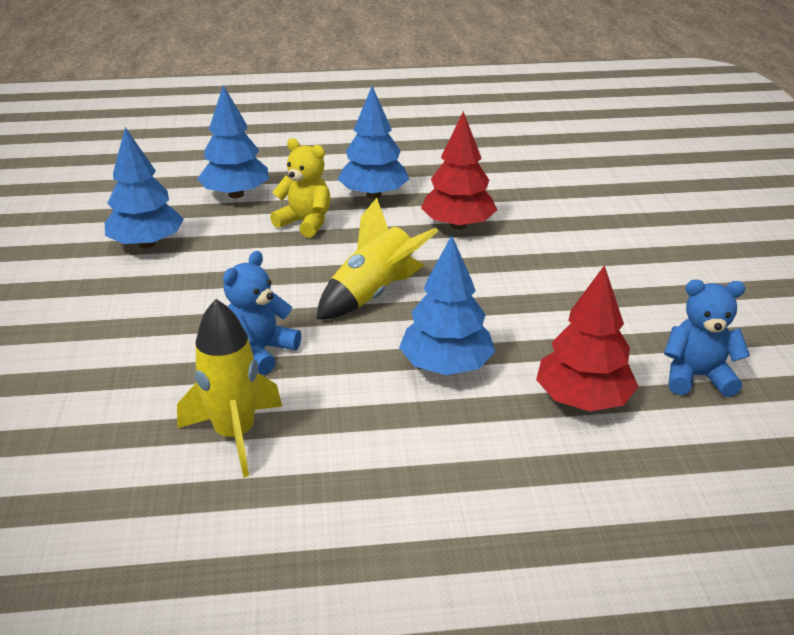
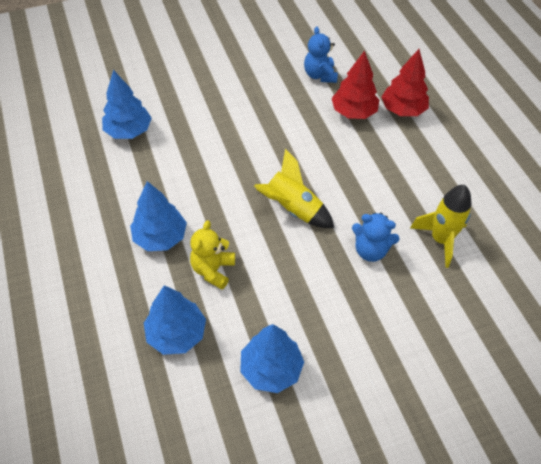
camera: 105 degrees left, 20 degrees up
blue tree [399,235,496,375] -> blue tree moved to [102,70,152,139]
red tree [421,111,497,230] -> red tree moved to [382,49,429,116]

